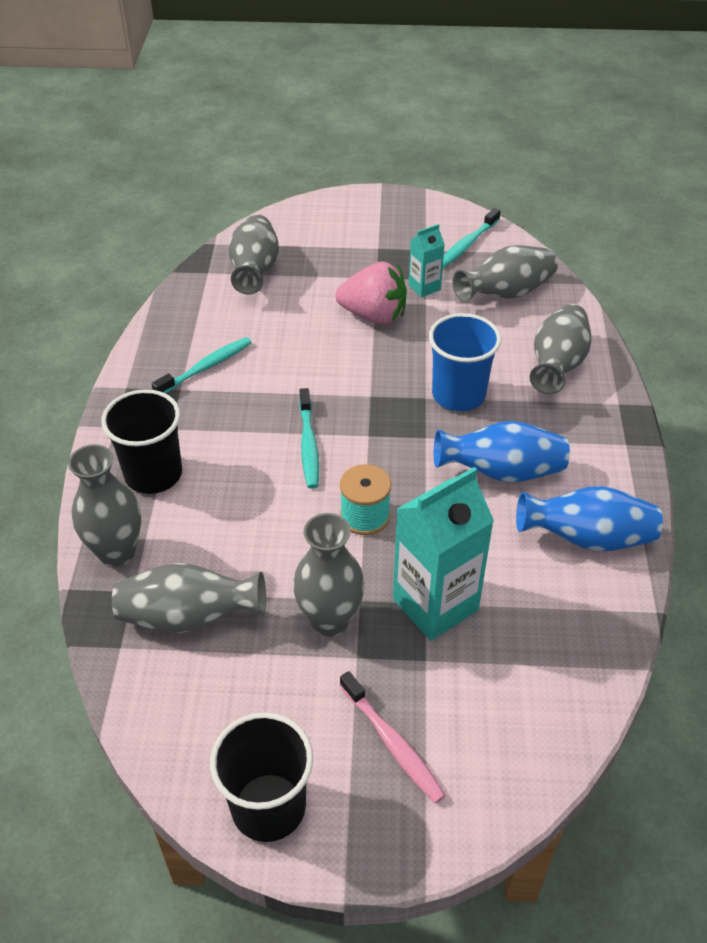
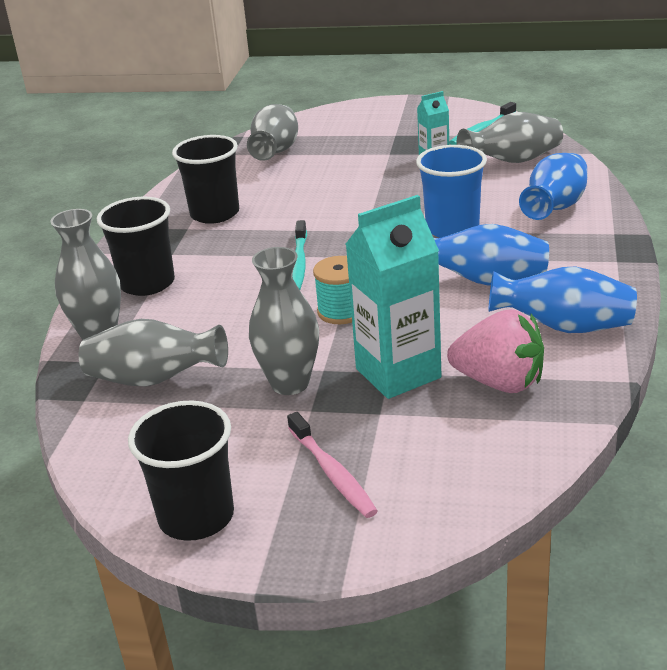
camera: 10 degrees right, 15 degrees down
turquoise toothbrush [152,337,252,394] -> black cup [172,135,239,224]
pink strawberry [335,262,407,325] -> pink strawberry moved to [447,309,544,393]
grey vase [530,304,591,394] -> blue vase [519,153,588,220]

